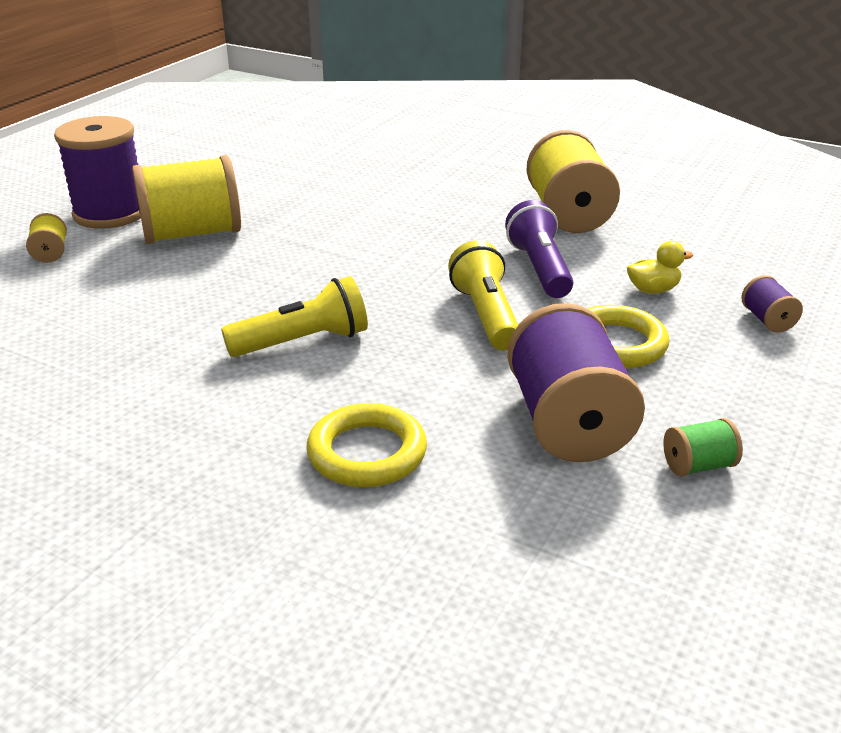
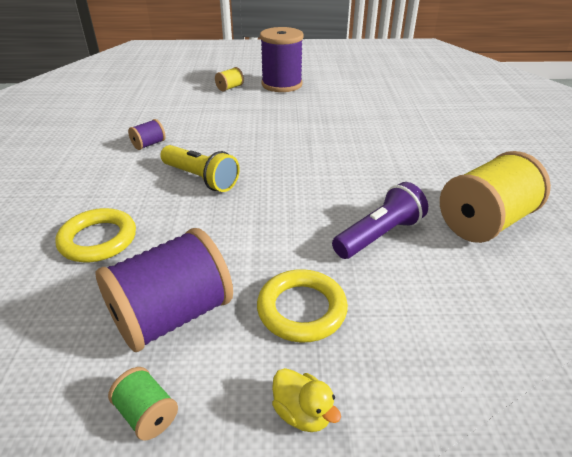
camera: 60 degrees right, 5 degrees up
yellow spool [132,155,241,244] -> none
yellow flashlight [448,240,518,351] -> none
yellow duck [627,241,693,294] -> yellow duck moved to [272,368,341,432]
purple spool [741,275,803,333] -> purple spool moved to [128,119,166,150]

